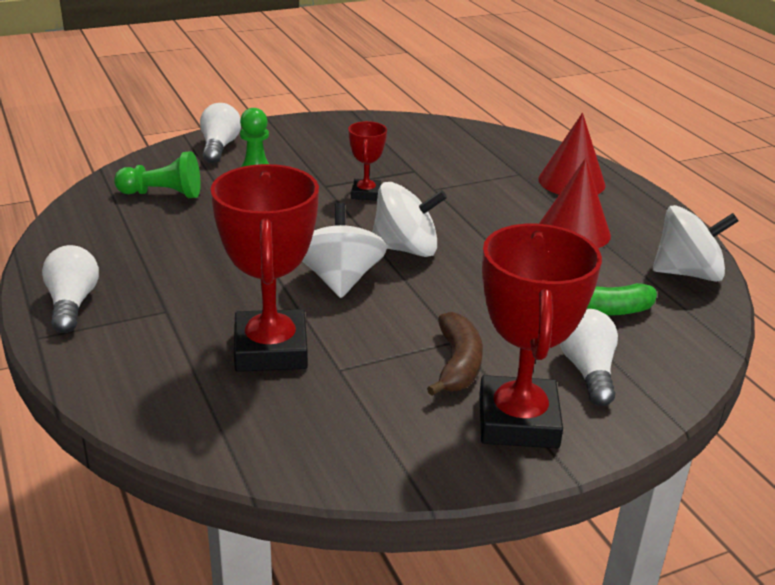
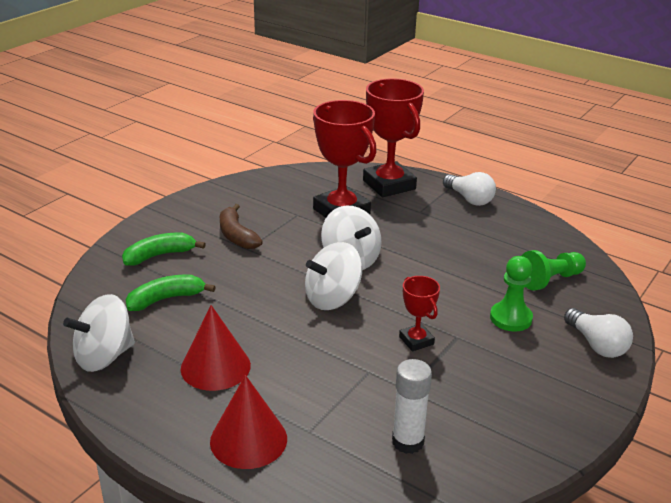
camera: 150 degrees right, 0 degrees up
red trophy [479,224,602,448] -> red trophy moved to [363,78,424,197]
white light bulb [560,309,618,406] -> green banana [122,233,206,266]
none -> white glue stick [392,359,432,454]

